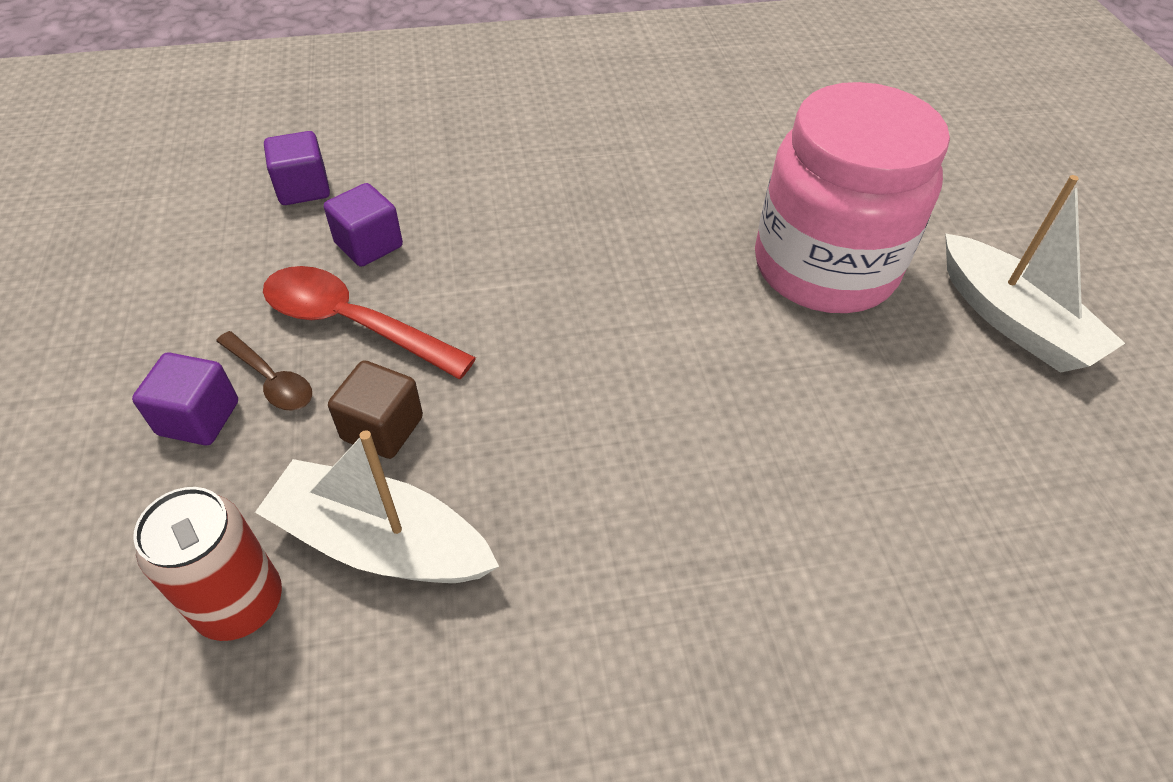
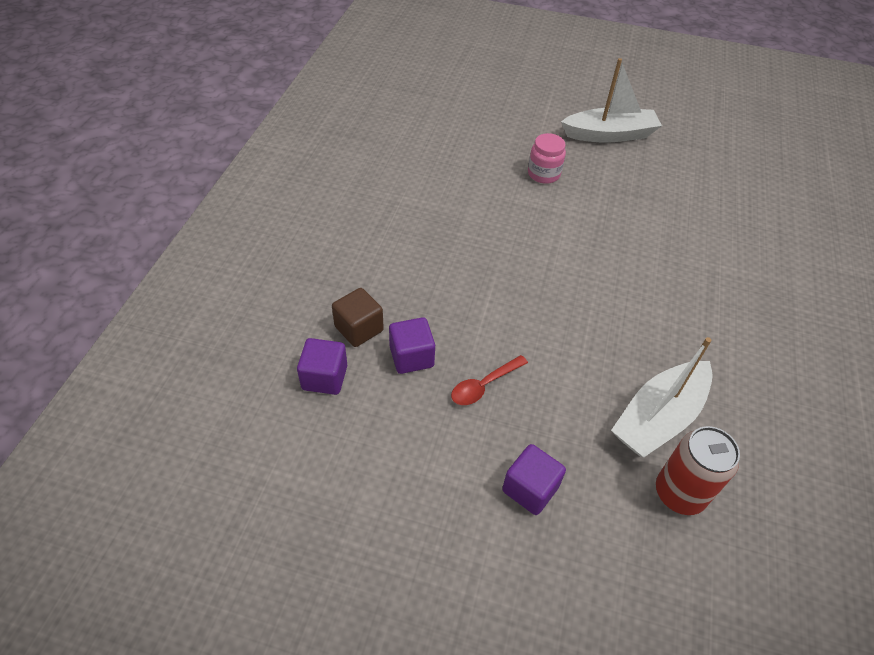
camera: 65 degrees left, 0 degrees up
brown spoon [216,331,312,411] -> none
red spoon [263,266,476,379] -> red spoon [451,355,528,405], size x0.57
brown cube [328,360,423,459] -> brown cube moved to [332,288,384,347]
pink jar [755,82,950,313] -> pink jar [528,133,566,184], size x0.41

